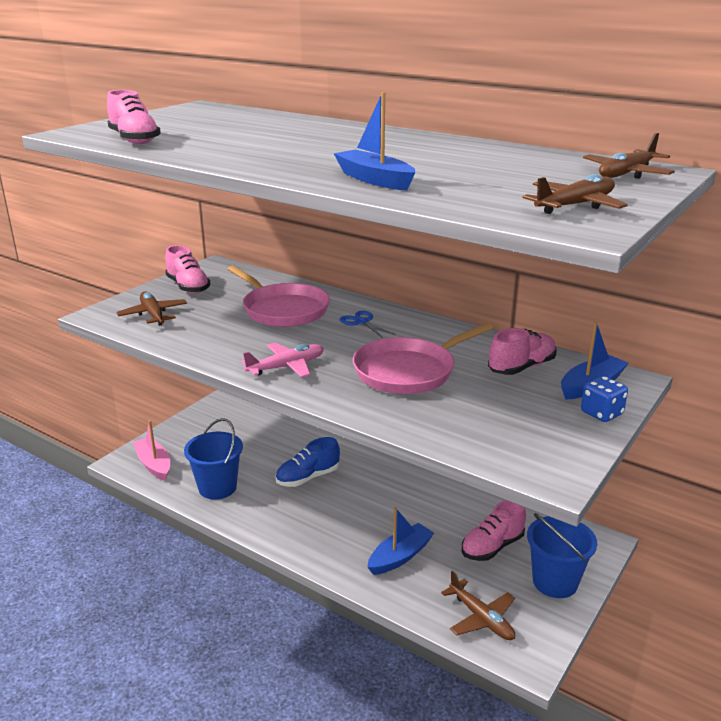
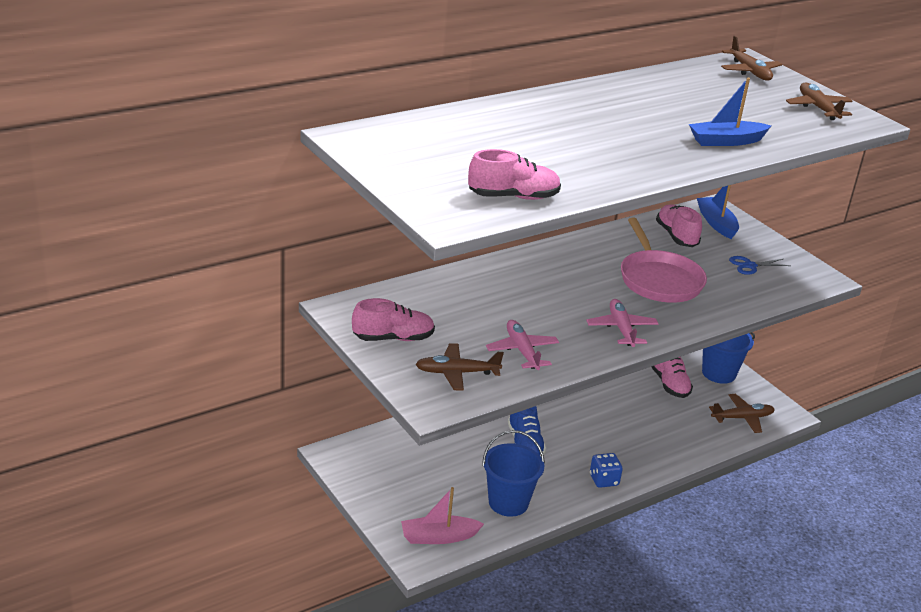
camera: 70 degrees left, 5 degrees up
pink pan [228,265,330,327] -> none
blue scissors [340,311,396,338] -> blue scissors moved to [729,256,791,275]
blue boat [367,507,434,575] -> none
blue dice [581,376,628,422] -> blue dice moved to [590,453,623,488]
none -> pink plane [486,320,559,370]

